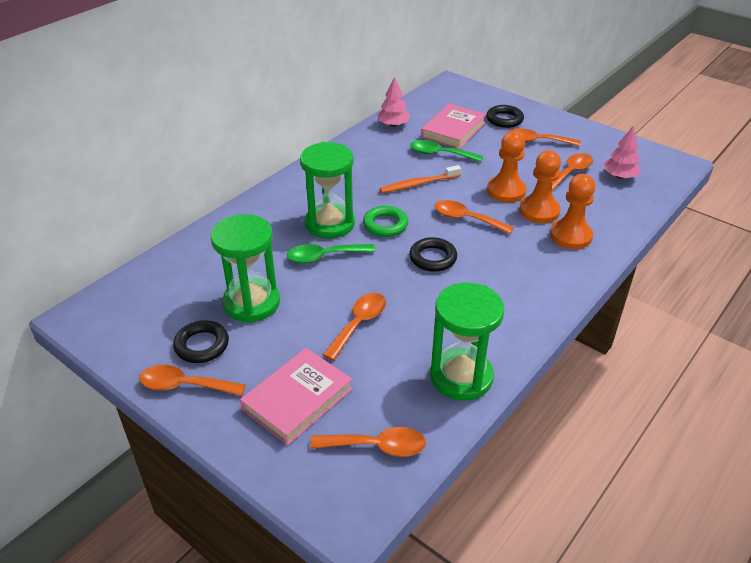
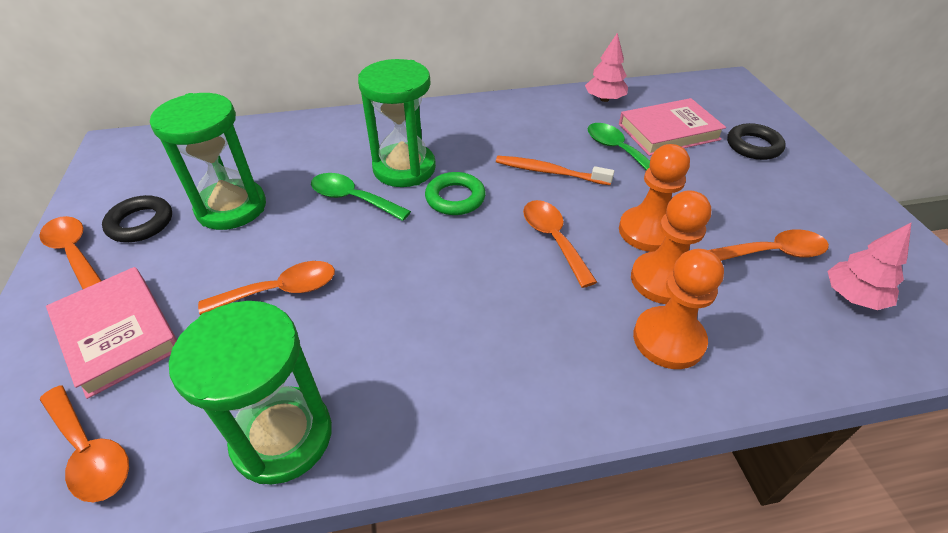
camera: 40 degrees right, 5 degrees up
pink book [240,348,353,445] -> pink book turned 60 degrees clockwise [46,267,177,399]
black ring [409,237,457,272] -> none
orange spoon [509,129,580,146] -> none

